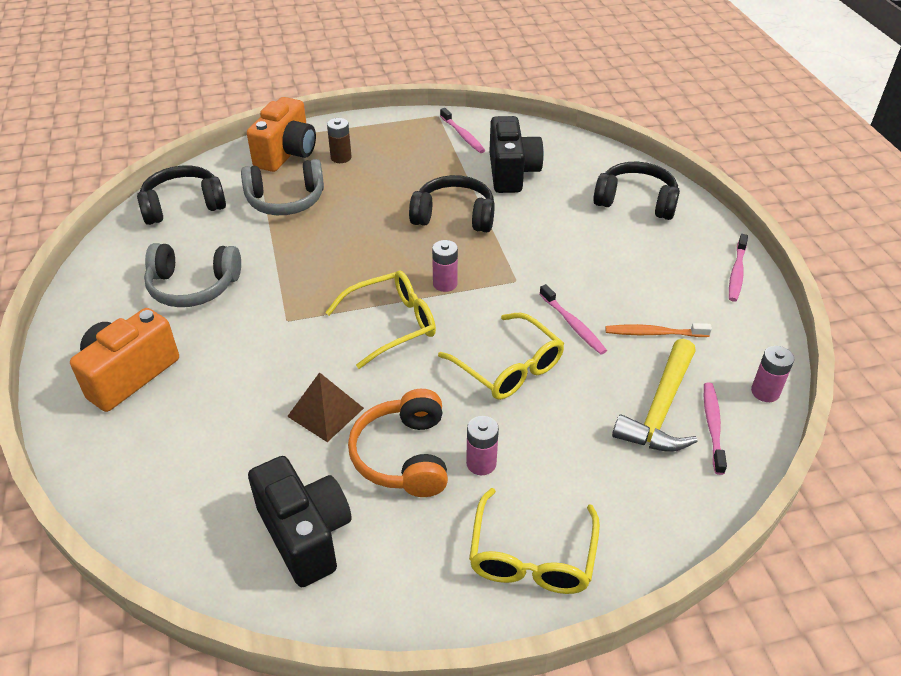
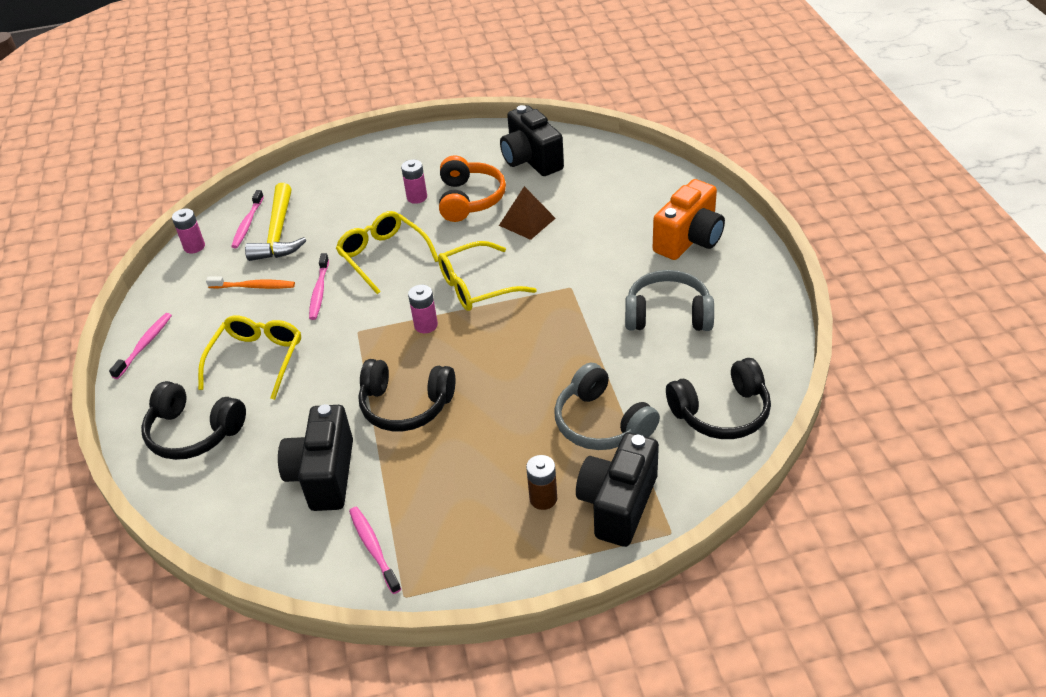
camera: 175 degrees left, 0 degrees up
grey headphones [241,159,324,215] -> grey headphones turned 120 degrees counterclockwise [554,363,660,450]
orange camera [247,97,316,172] -> black camera [576,432,659,547]
yellow glasses [469,488,600,594] -> yellow glasses moved to [198,316,301,400]
pink toothbrush [540,284,607,355] -> pink toothbrush turned 150 degrees counterclockwise [309,253,329,320]
yellow hammer [612,339,698,452] -> yellow hammer turned 150 degrees clockwise [245,183,306,261]

